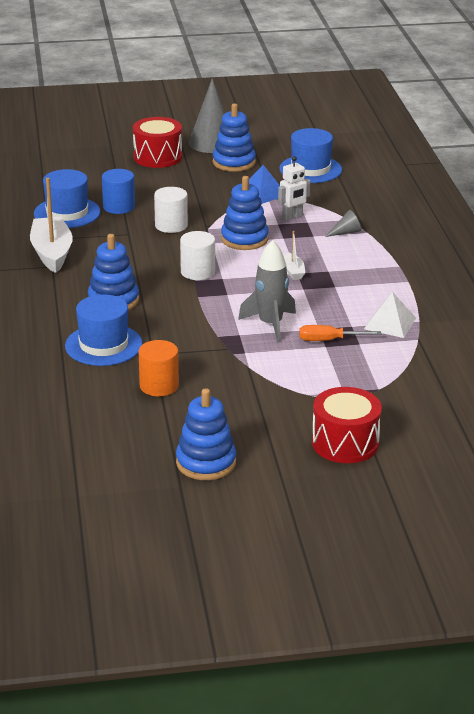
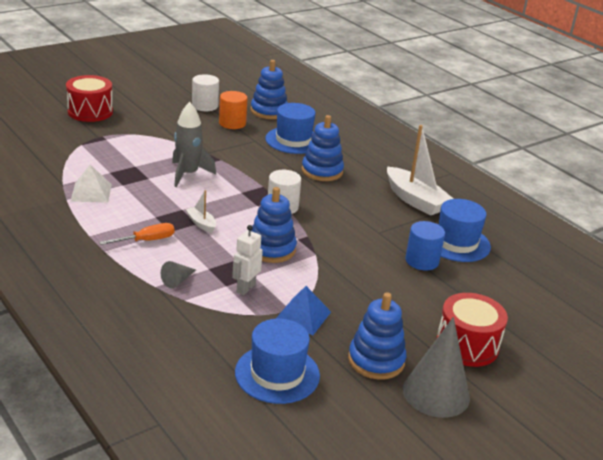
camera: 150 degrees right, 0 degrees up
white cylinder [154,187,188,233] -> white cylinder moved to [192,74,219,111]
blue stacking toy [176,388,236,480] -> blue stacking toy moved to [250,60,288,119]
orange screwdriver [299,325,381,341] -> orange screwdriver moved to [99,223,174,245]

